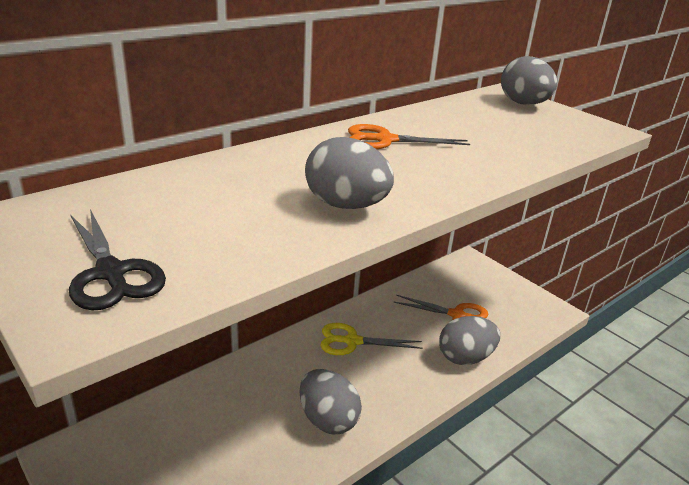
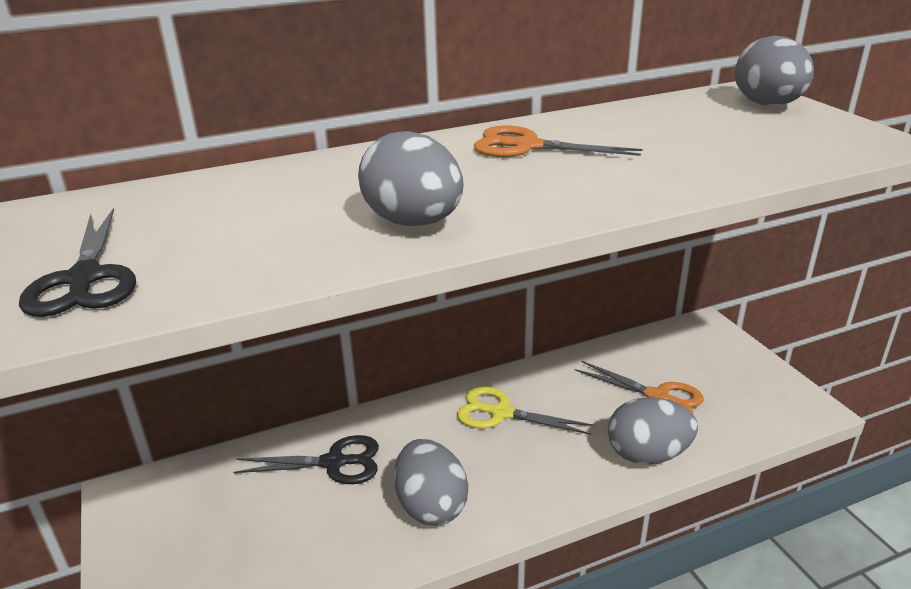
camera: 20 degrees right, 0 degrees up
none -> black scissors [234,435,379,484]

